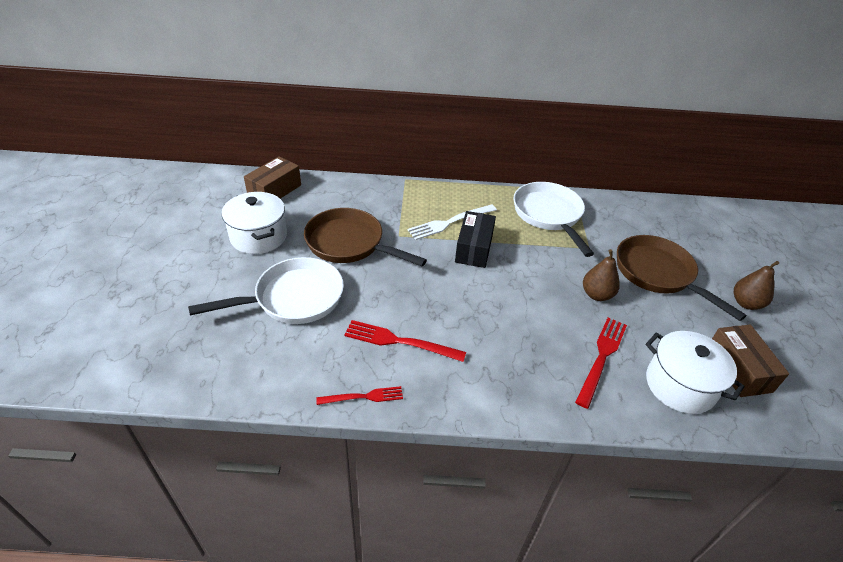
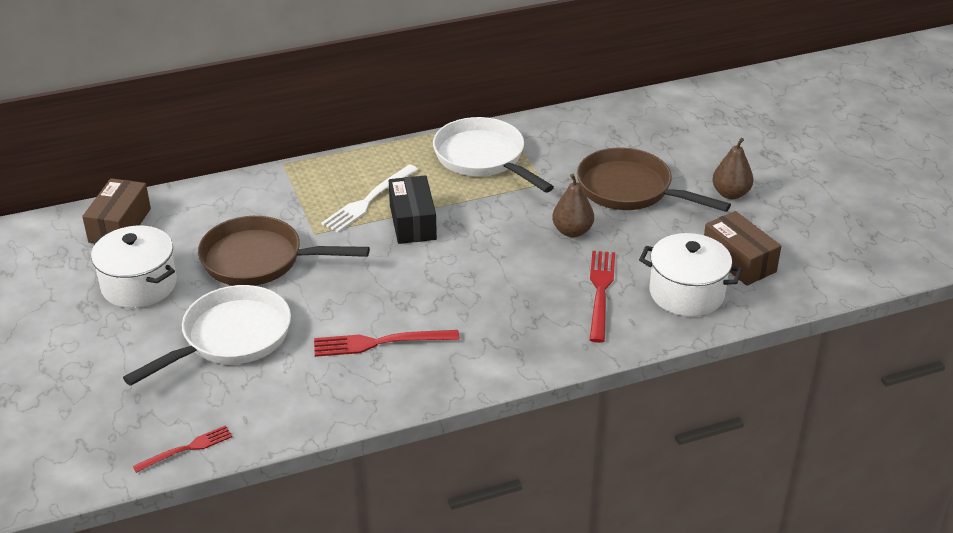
camera: 20 degrees left, 5 degrees down
red fork [316,386,403,405] -> red fork moved to [133,425,233,473]

